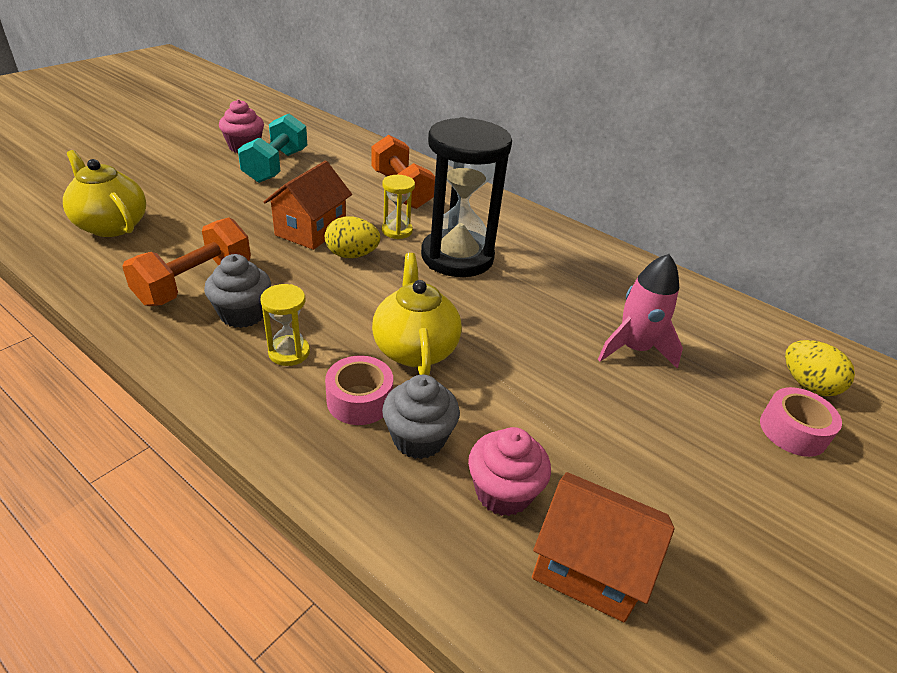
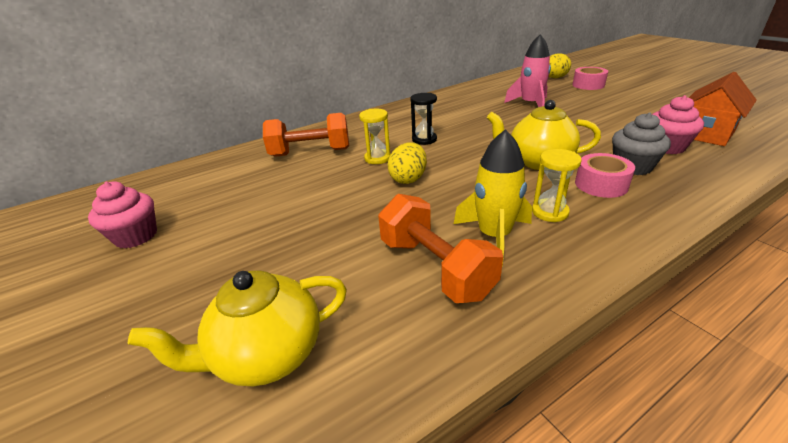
camera: 65 degrees left, 5 degrees down
grey cupcake [204,254,271,328] -> yellow rocket [454,129,532,266]
turquoise dumbbell [238,114,307,183] -> none
orange house [264,161,352,250] -> none
black hourglass [421,117,512,277] -> black hourglass [410,93,437,145], size x0.44

